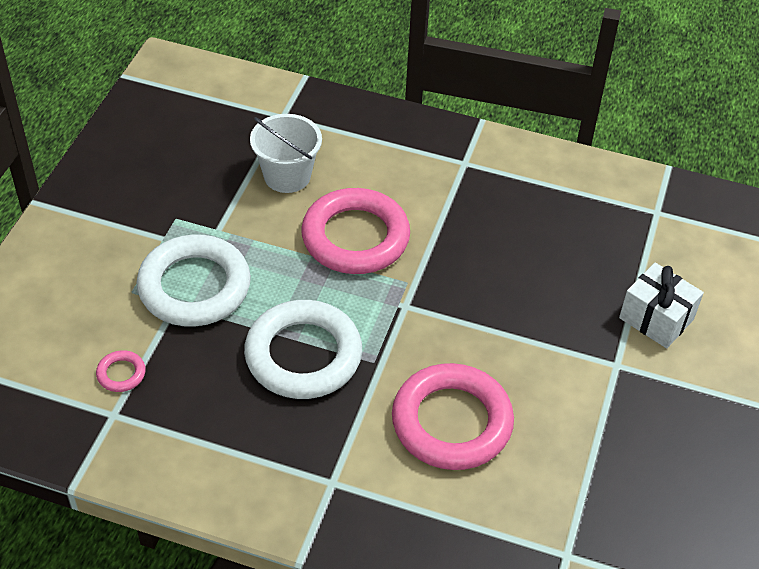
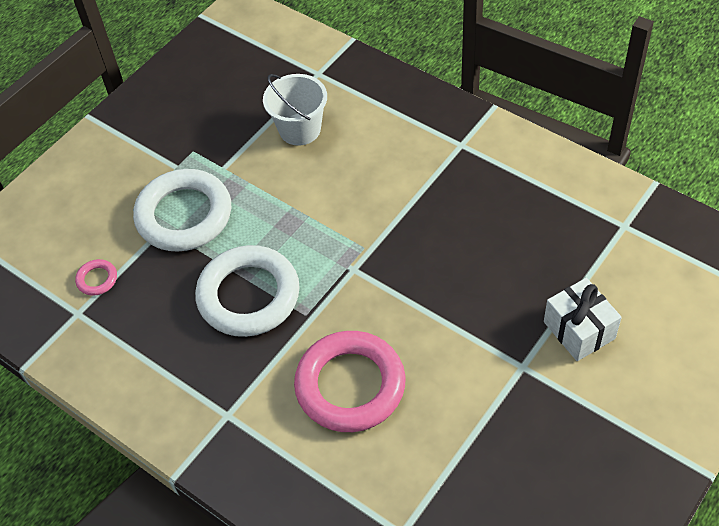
camera: 25 degrees right, 5 degrees up
pink ring [301,188,410,274] -> none

